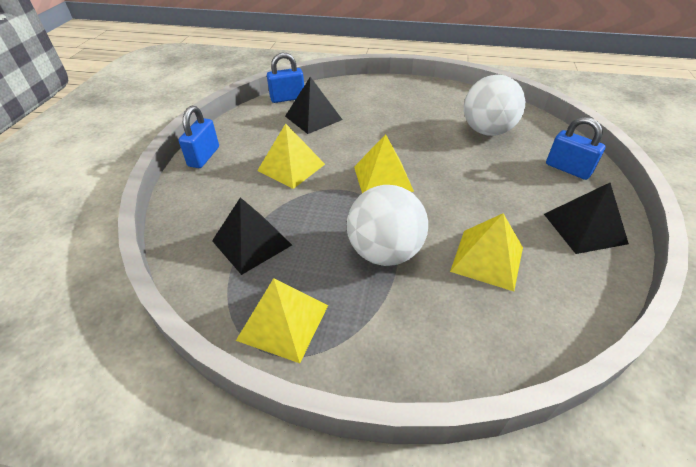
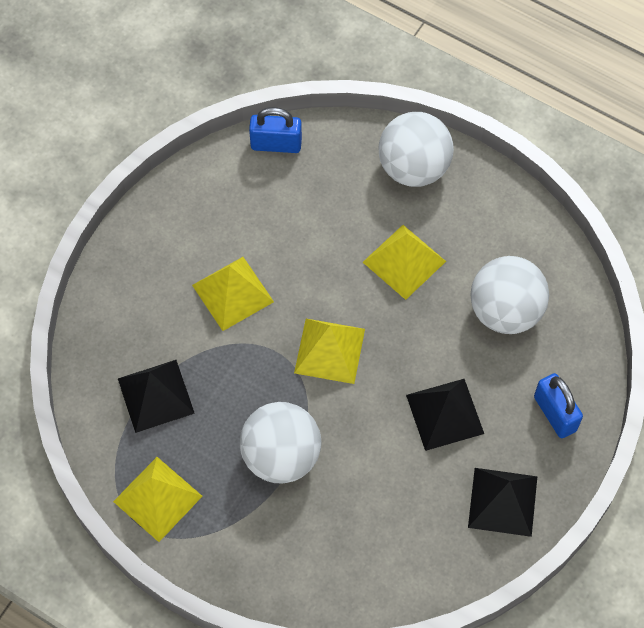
camera: 20 degrees right, 20 degrees up
blue padlock [179,106,219,168] -> none
black pyramid [285,77,343,134] -> black pyramid moved to [406,379,484,451]
yellow pyramid [450,213,523,291] -> yellow pyramid moved to [363,225,446,300]
none -> white ball [378,112,454,187]

